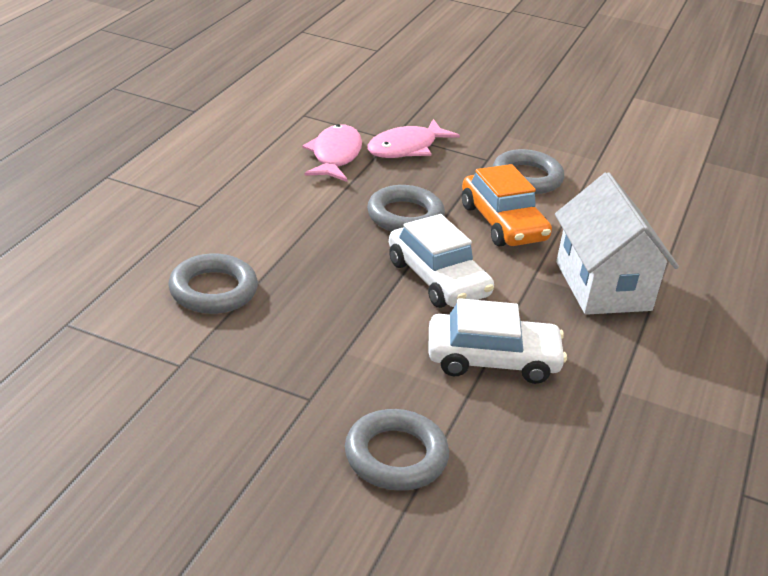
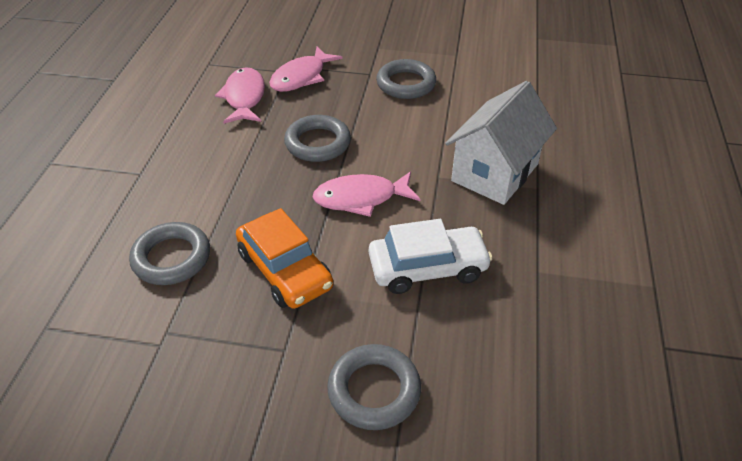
camera: 10 degrees left, 10 degrees up
white car [389,214,494,308] -> pink fish [313,171,420,217]
orange car [462,164,552,246] -> orange car moved to [236,208,333,309]
white house [555,172,679,315] -> white house turned 60 degrees clockwise [445,81,557,205]

